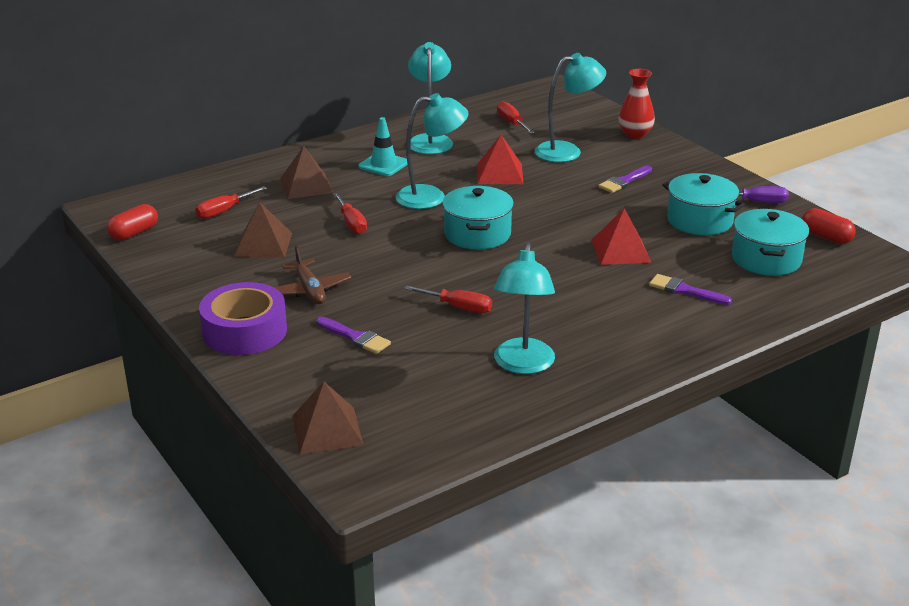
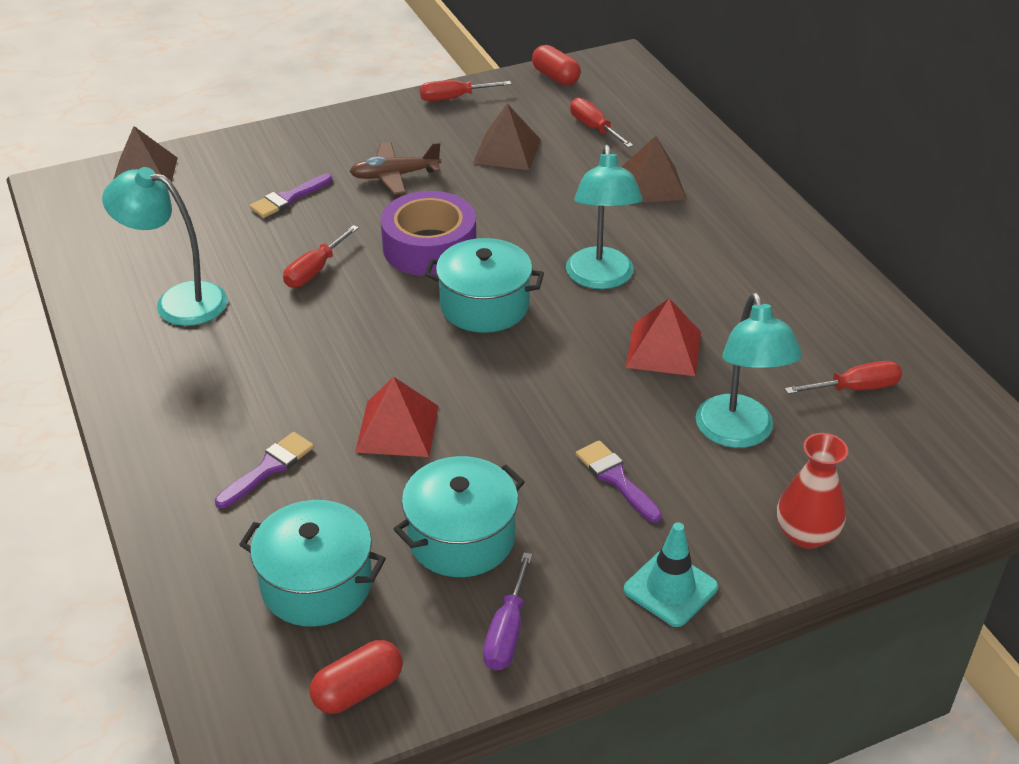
camera: 100 degrees right, 10 degrees up
purple tape [199,282,287,355] -> purple tape moved to [381,191,476,276]
red screwdriver [333,192,367,234] -> red screwdriver moved to [420,80,511,101]
turquoise traffic cone [358,117,408,176] -> turquoise traffic cone moved to [624,522,718,627]
turquoise lamp [408,42,453,154] -> none

